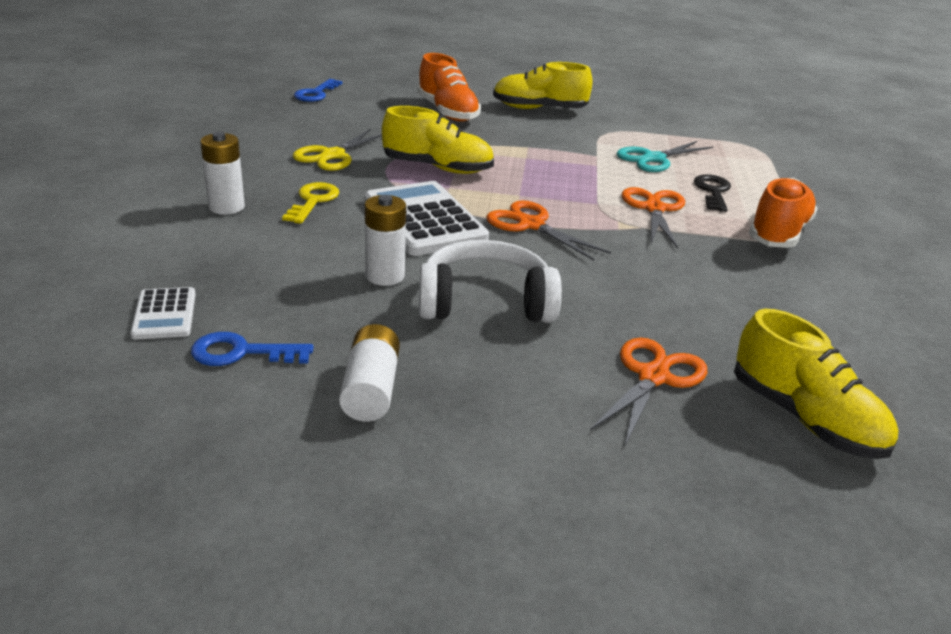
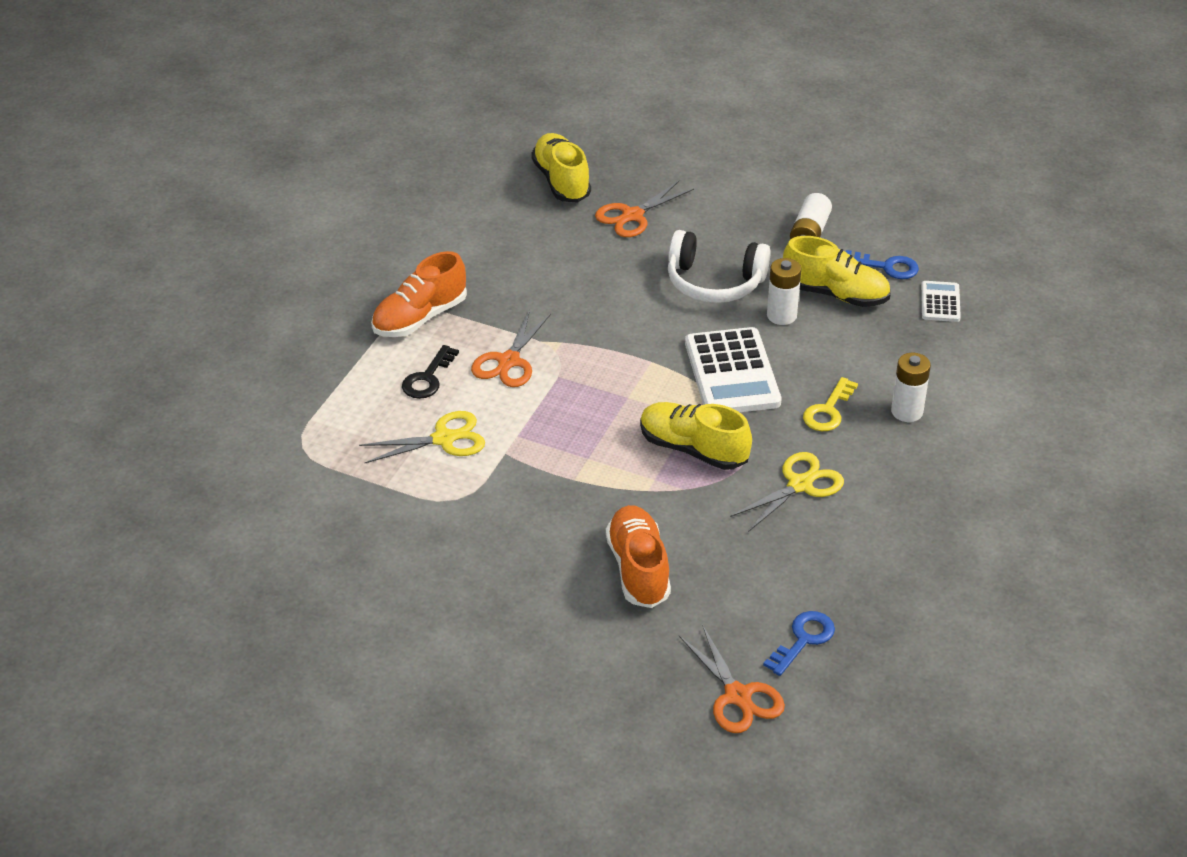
camera: 160 degrees left, 10 degrees up
orange scissors [486,200,611,260] -> orange scissors moved to [679,624,785,733]
yellow shoe [493,62,593,109] -> yellow shoe moved to [783,236,890,307]
turquoise scissors [616,141,713,172] -> yellow scissors [359,411,485,463]

